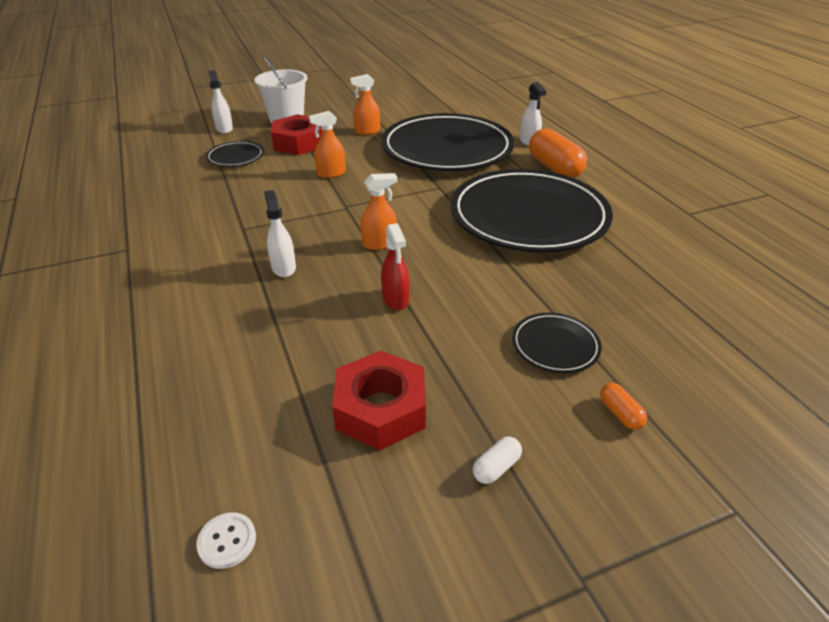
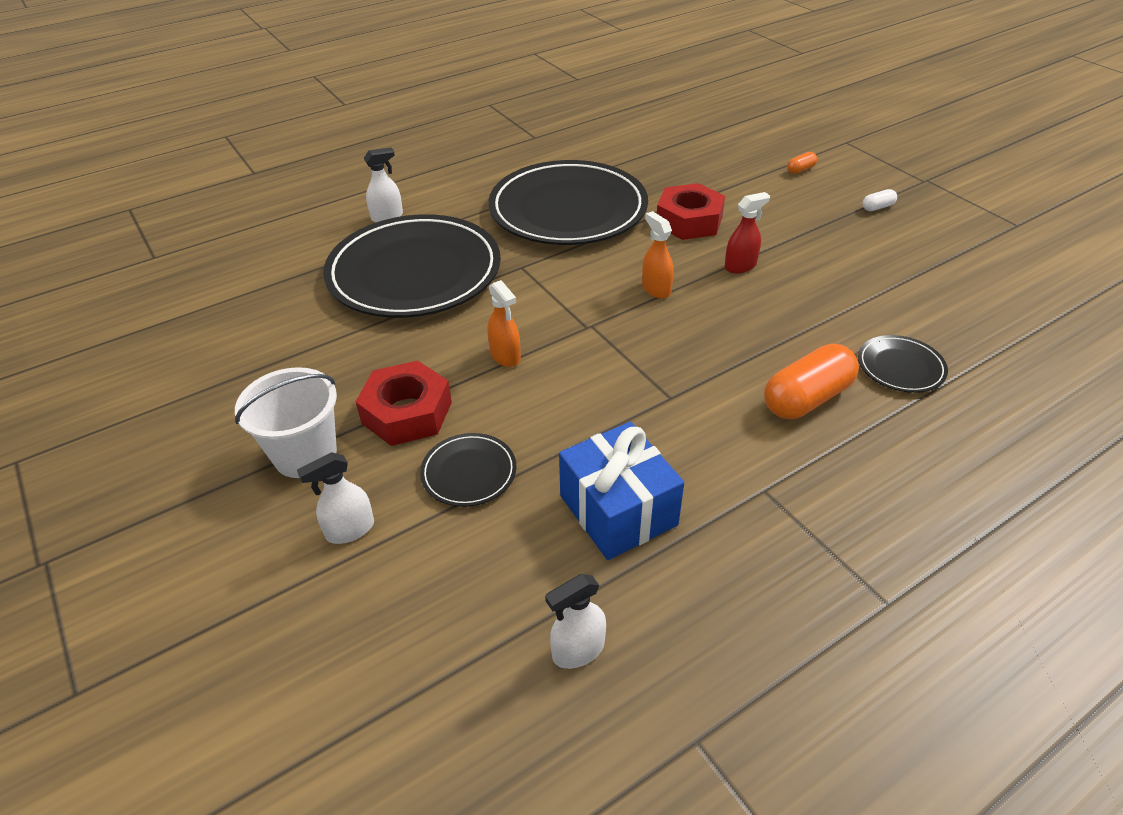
camera: 100 degrees left, 5 degrees up
white button [196,512,256,569] -> none
white spray bottle [264,190,296,277] -> white spray bottle moved to [545,574,606,669]
red nut [332,351,426,450] -> red nut moved to [657,183,725,240]
orange spray bottle [350,74,380,135] -> none
white capsule [473,437,522,484] -> white capsule turned 60 degrees counterclockwise [863,189,897,211]
black plate [512,313,602,373] -> black plate moved to [858,335,948,393]
orange capsule [529,128,587,178] -> orange capsule moved to [764,344,859,419]
none -> blue gift [559,422,684,560]

